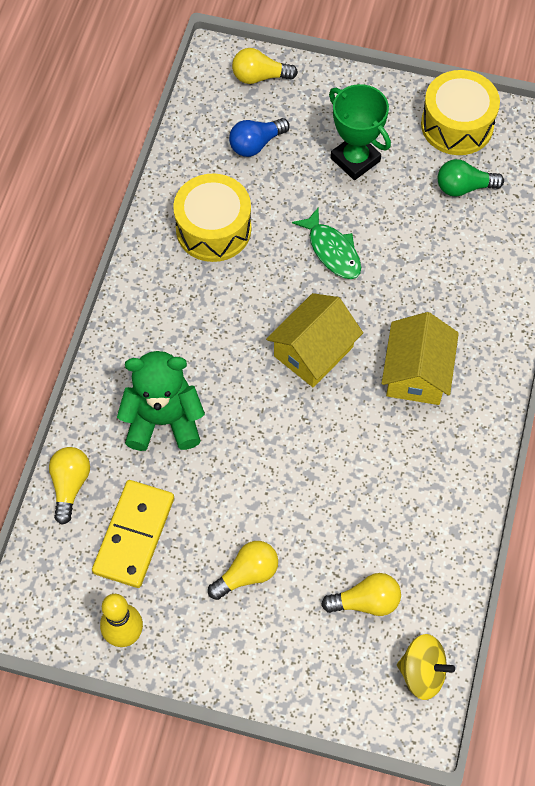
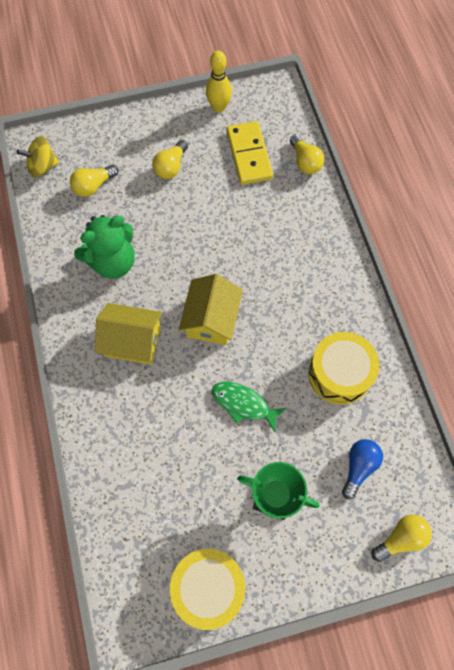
camera: 150 degrees right, 5 degrees up
green teddy bear [117,351,205,451] -> green teddy bear moved to [74,215,135,279]
yellow house [382,312,459,405] -> yellow house turned 60 degrees counterclockwise [95,303,162,365]
green light bulb [438,159,504,197] -> none

